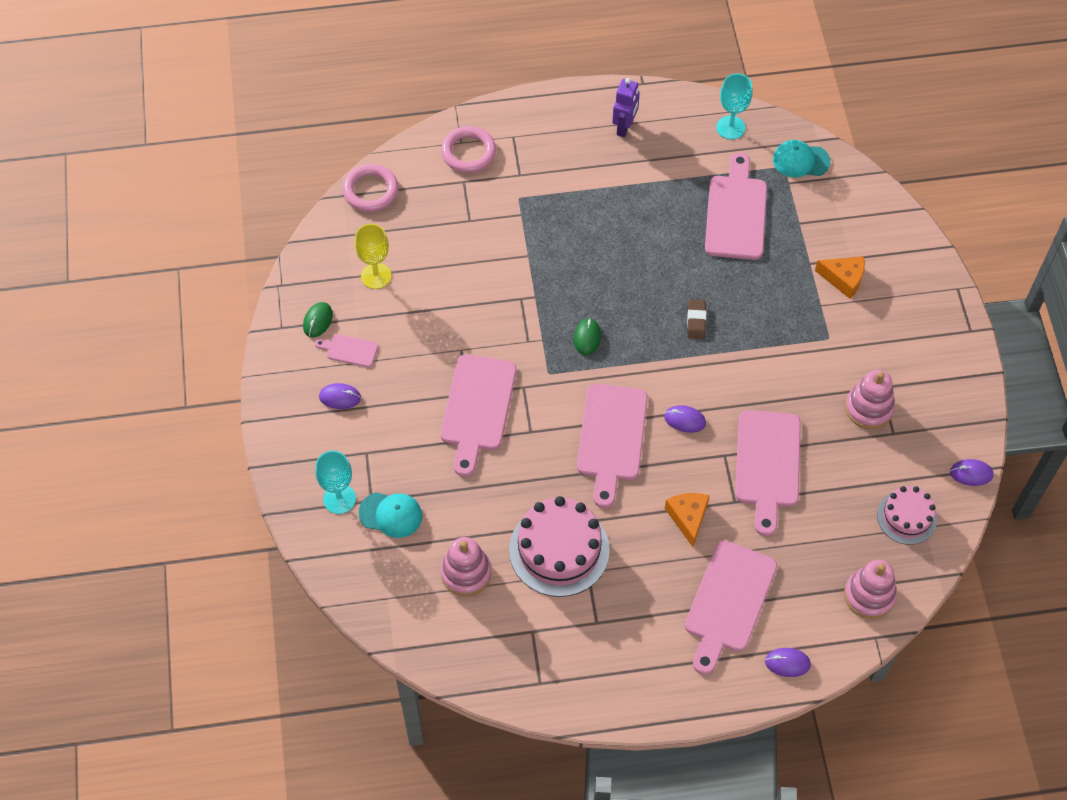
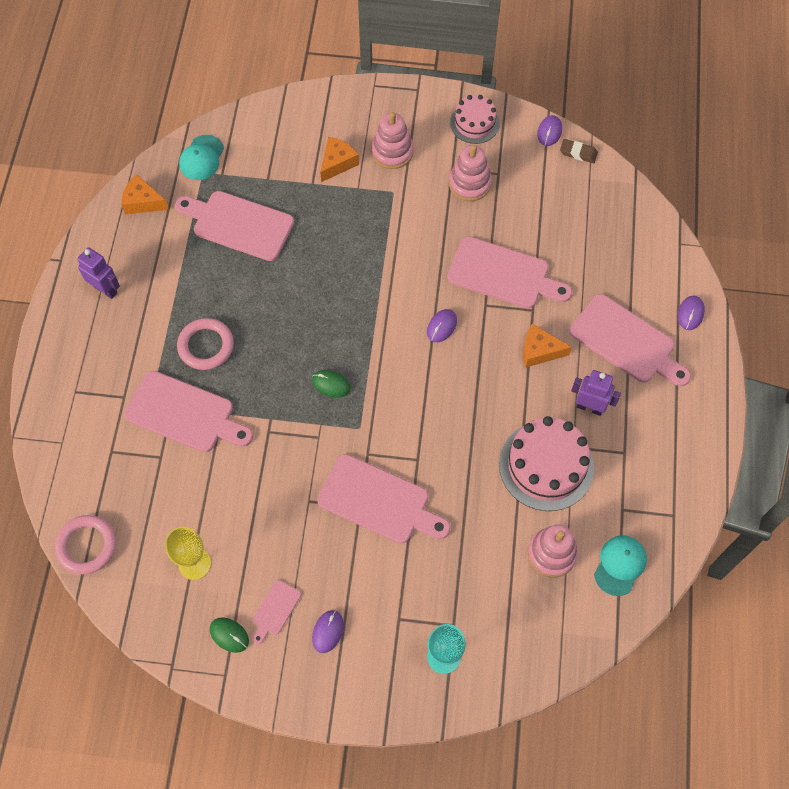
camera: 75 degrees left, 5 degrees up
turquoise cap [359,492,422,538] -> turquoise cap moved to [594,535,647,596]
pink ring [441,126,496,173] -> pink ring moved to [177,318,234,370]
pink cutting board [577,384,648,508] -> pink cutting board moved to [124,371,253,452]
brown eraser [687,300,706,339] -> brown eraser moved to [560,139,598,163]
turquoise goblet [716,73,752,139] -> orange cheese [121,174,169,214]
pink stacking toy [844,560,897,619] -> pink stacking toy moved to [371,112,414,169]
pink cake [877,486,937,545] -> pink cake moved to [450,95,500,144]
none -> purple robot [571,370,621,416]

